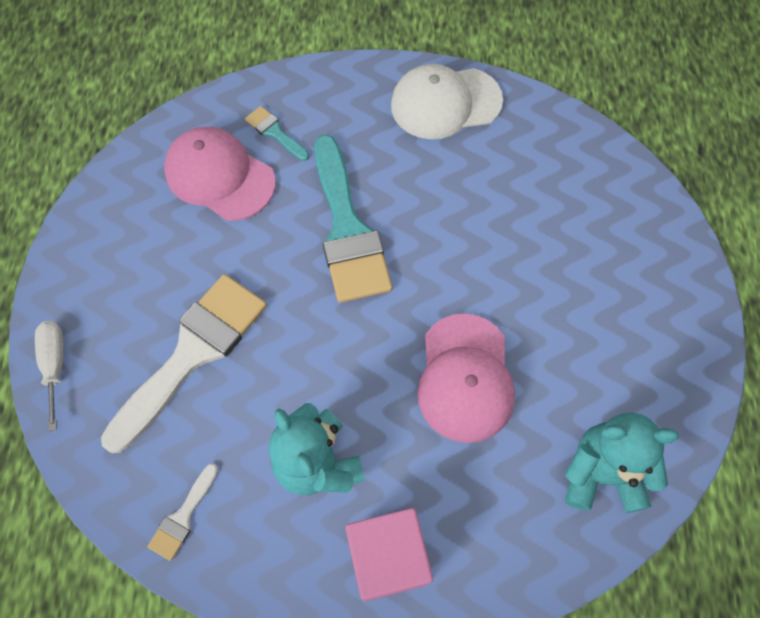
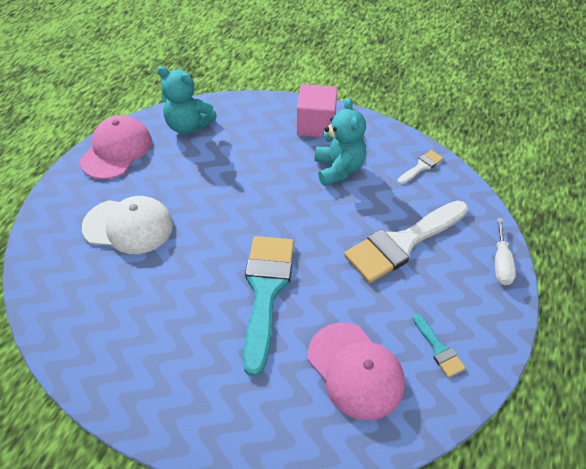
camera: 160 degrees left, 15 degrees down
turquoise brush [245,106,309,161] -> turquoise brush moved to [413,313,466,378]
white cap [391,64,503,139] -> white cap moved to [82,196,173,254]
pink cap [417,314,515,443] -> pink cap moved to [80,115,152,179]

